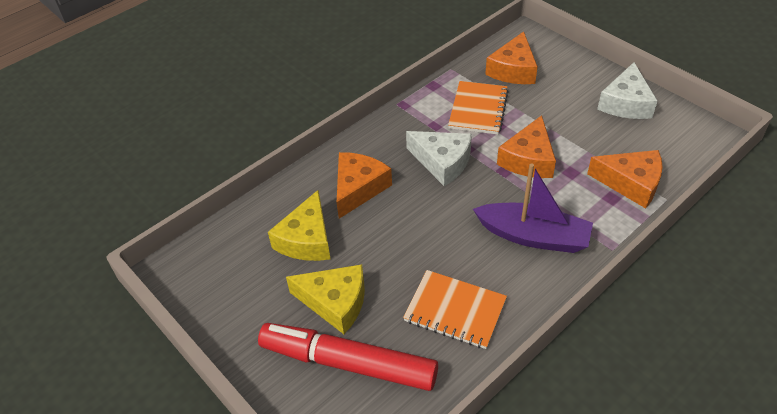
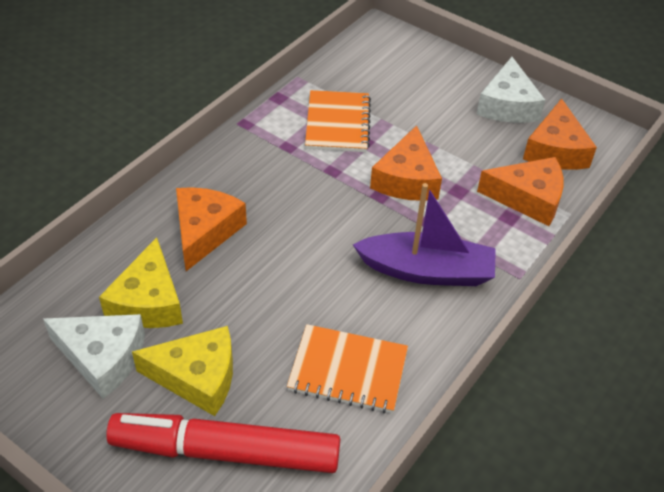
camera: 15 degrees left, 0 degrees up
white cheese [406,131,472,186] -> white cheese moved to [43,314,145,399]
orange cheese [485,31,538,84] -> orange cheese moved to [523,98,597,170]

